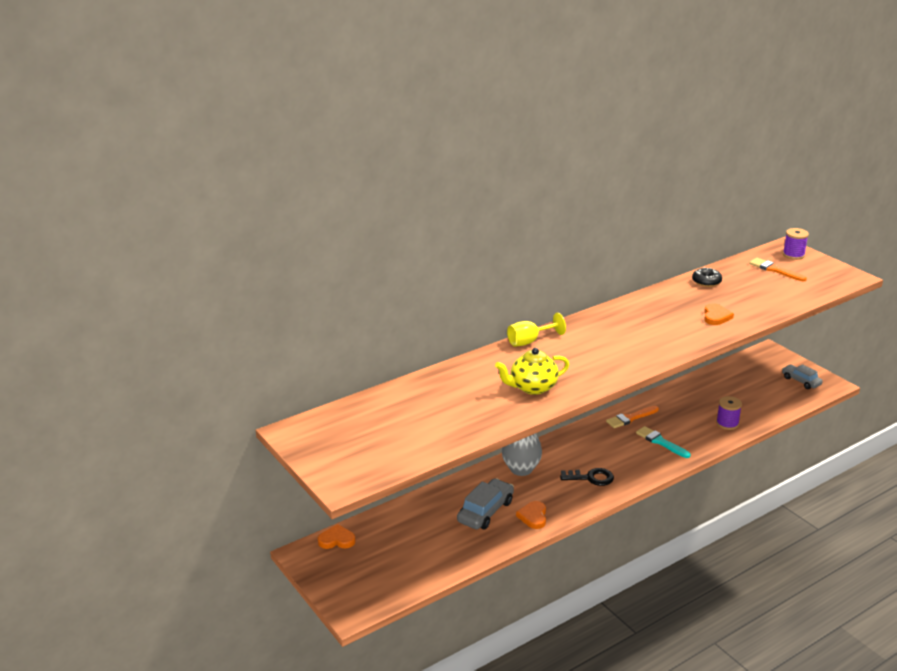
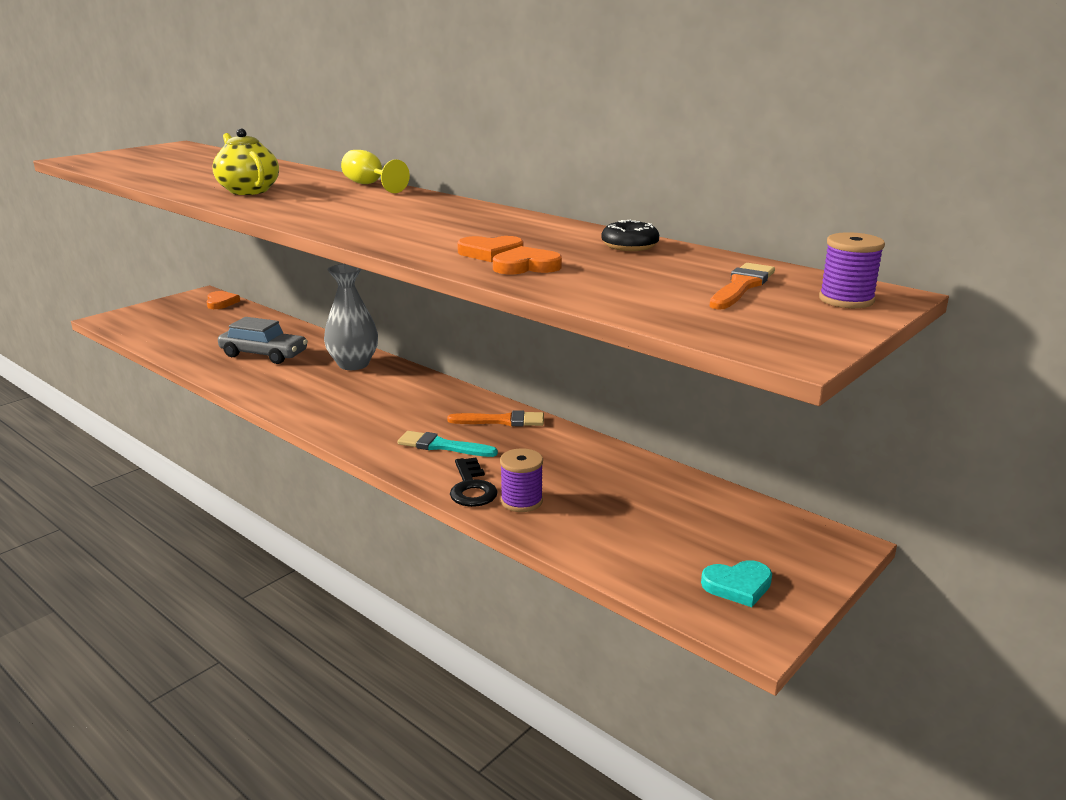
camera: 75 degrees right, 5 degrees down
orange heart [516,501,546,529] -> orange heart moved to [493,246,562,274]
black key [560,468,614,486] -> black key moved to [450,458,498,507]
orange brush [606,406,659,428] -> orange brush turned 135 degrees clockwise [447,410,544,426]
turquoise brush [636,426,691,458] -> turquoise brush turned 105 degrees counterclockwise [398,431,498,457]
grey car [782,364,823,389] -> turquoise heart [701,560,772,607]

